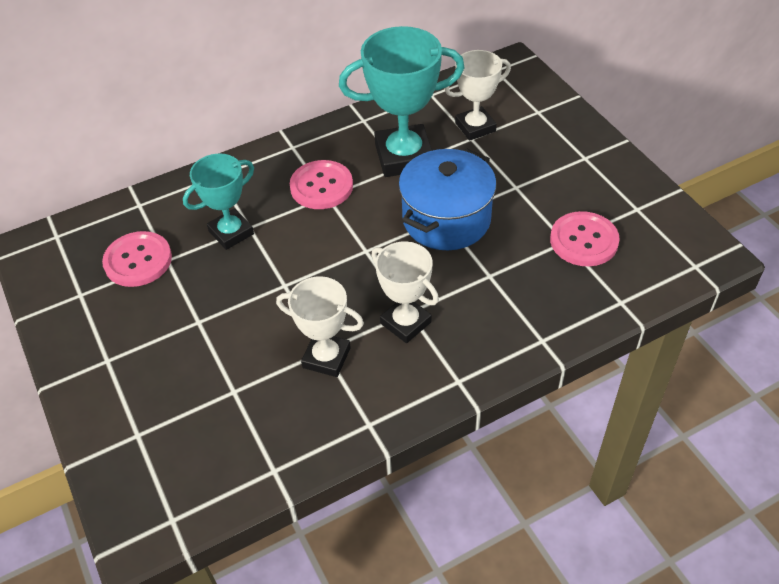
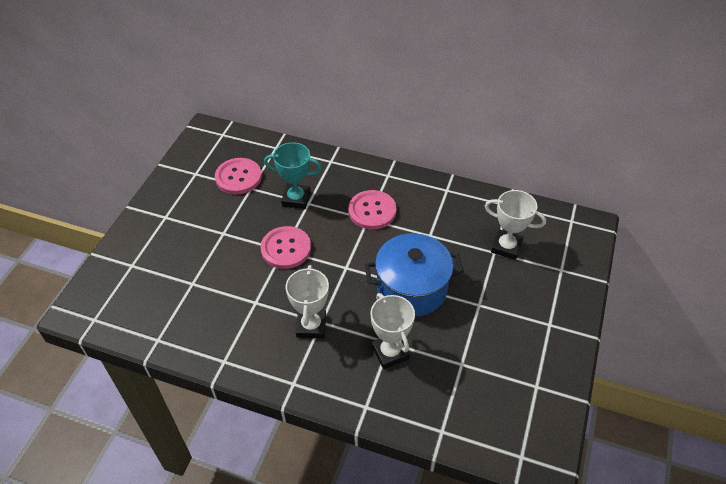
camera: 45 degrees right, 0 degrees up
white trophy [276,276,364,377] -> white trophy moved to [370,293,415,369]
turquoise trophy [339,26,465,177] -> none
pink button [550,211,620,266] -> pink button moved to [260,226,311,269]

